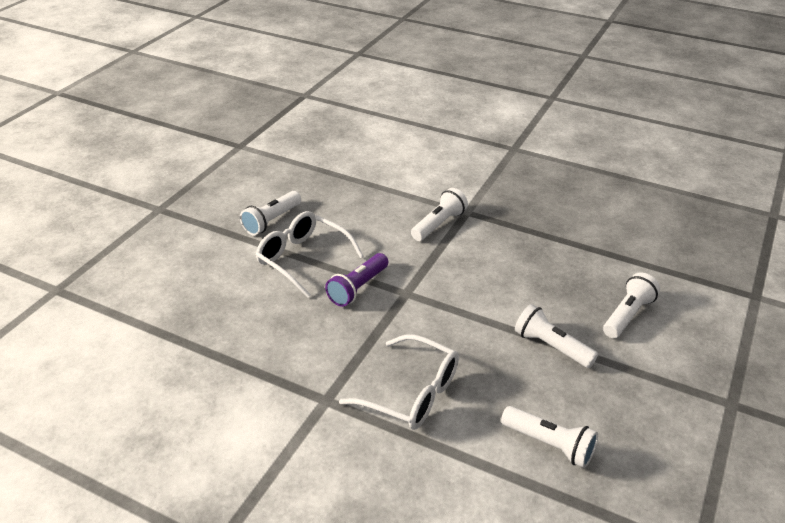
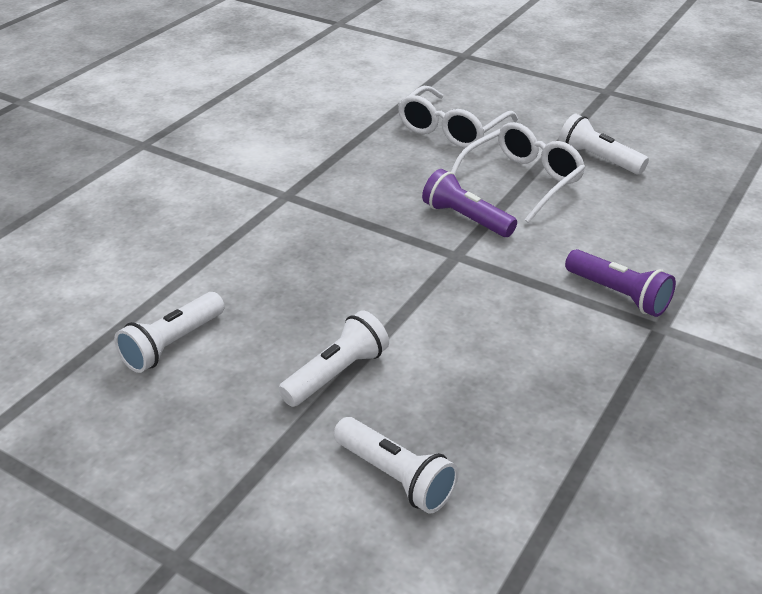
camera: 95 degrees right, 0 degrees up
white glasses [339,334,459,430] -> white glasses moved to [398,86,518,148]
white flashlight [411,188,468,241] -> purple flashlight [565,249,676,317]

